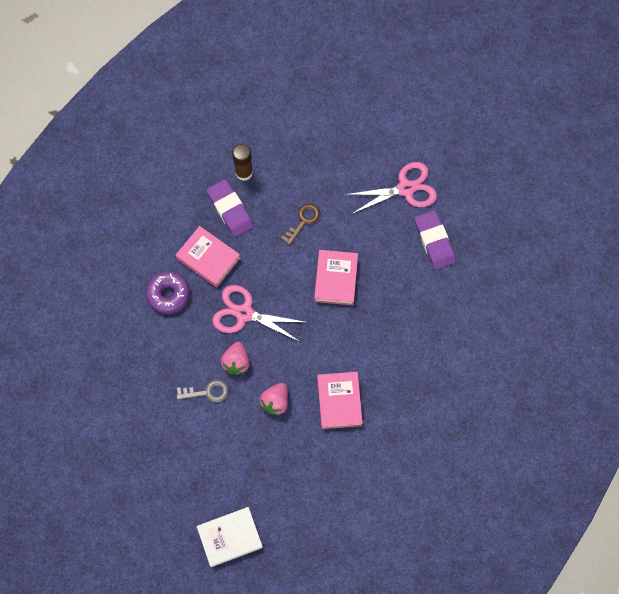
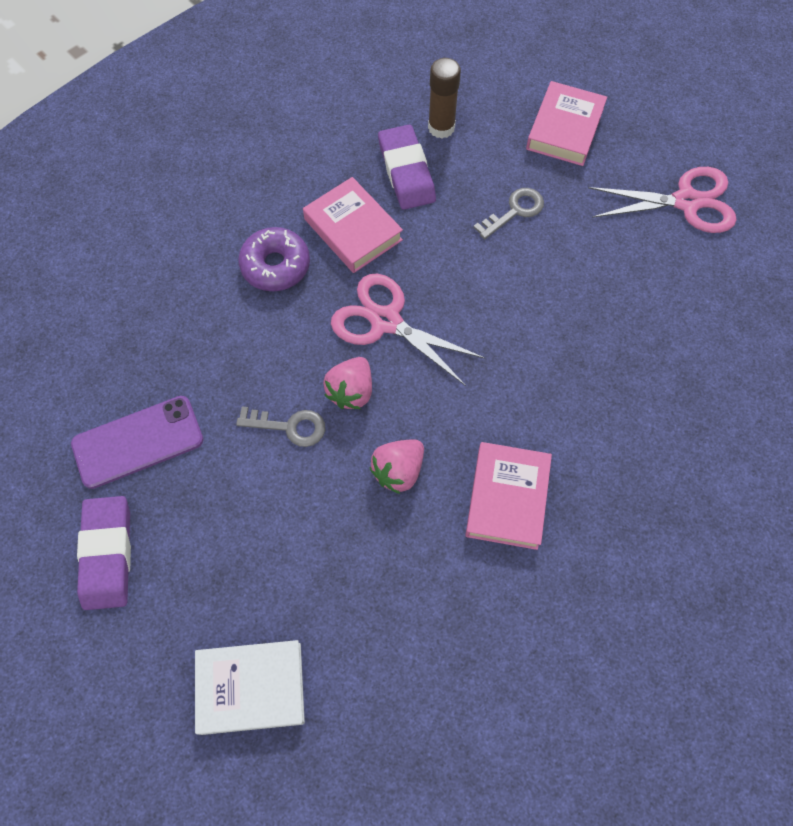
camera: 15 degrees right, 5 degrees down
brown key [281,204,320,245] -> grey key [473,188,544,239]
pink book [314,250,358,305] -> pink book moved to [526,81,607,166]
purple eraser [415,210,456,270] -> purple eraser moved to [77,496,131,610]
none -> purple phone [71,396,203,489]

